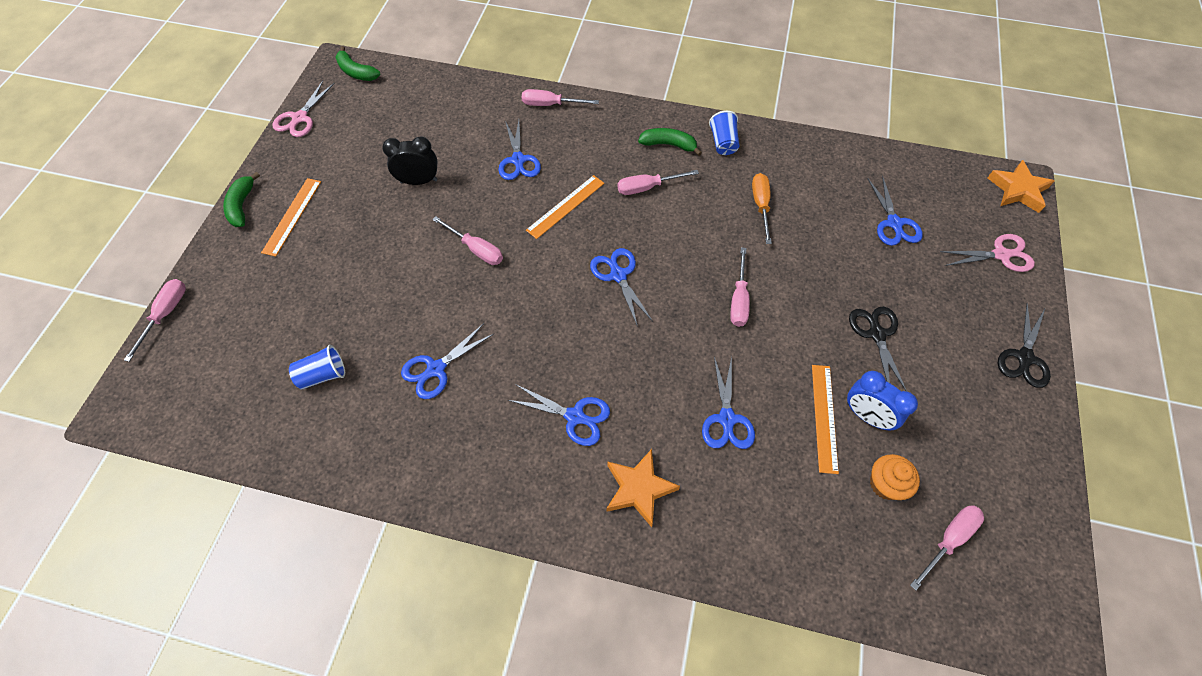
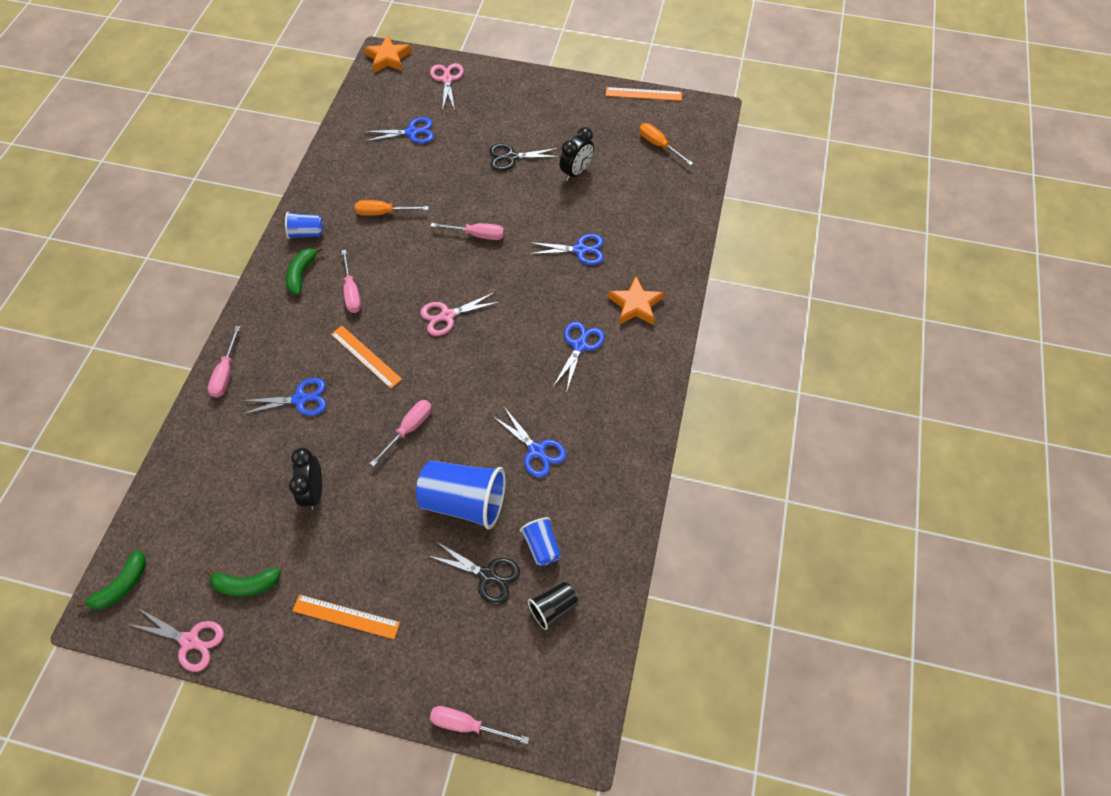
camera: 90 degrees left, 0 degrees up
green banana [223,172,260,227] -> green banana moved to [205,568,281,597]
blue scissors [590,248,653,327] -> pink scissors [420,292,500,336]
orange ruler [812,365,839,474] -> orange ruler moved to [606,87,682,101]
blue clock [847,371,918,430] -> black clock [559,127,594,181]
orange cupcake [870,454,920,500] -> none
pink screwdriver [910,505,984,591] -> orange screwdriver [639,123,693,166]
black scissors [997,303,1051,388] -> black scissors moved to [429,541,520,605]
none -> blue cup [416,461,506,529]
none -> black cup [528,582,578,630]

